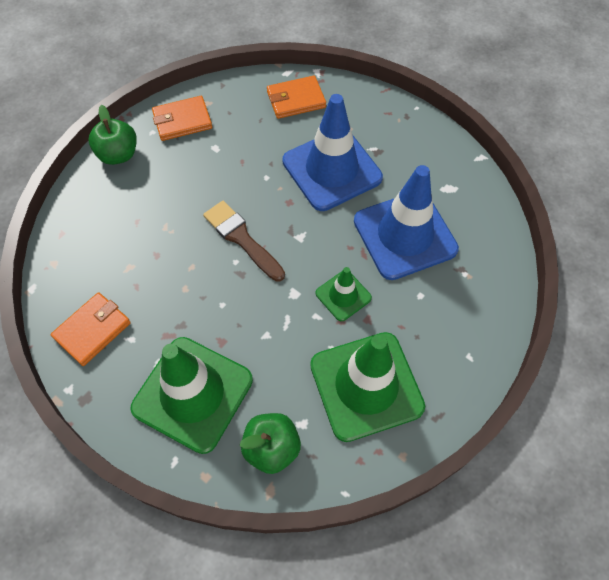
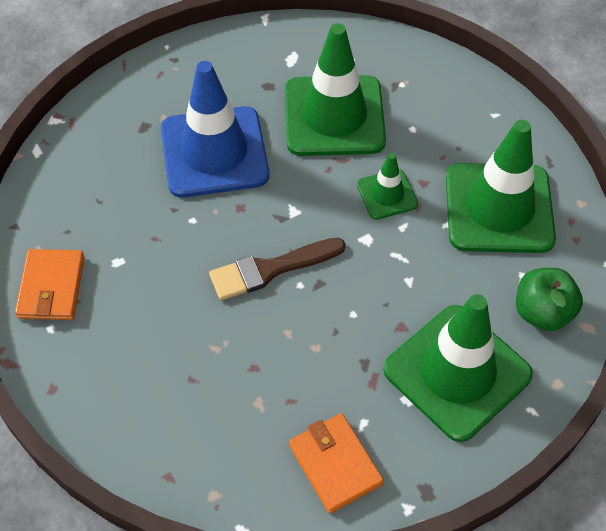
camera: 70 degrees left, 5 degrees down
green apple [89,105,137,165] -> none
orange wallet [267,76,326,119] -> none
blue traffic cone [354,165,459,280] -> green traffic cone [285,23,386,156]

